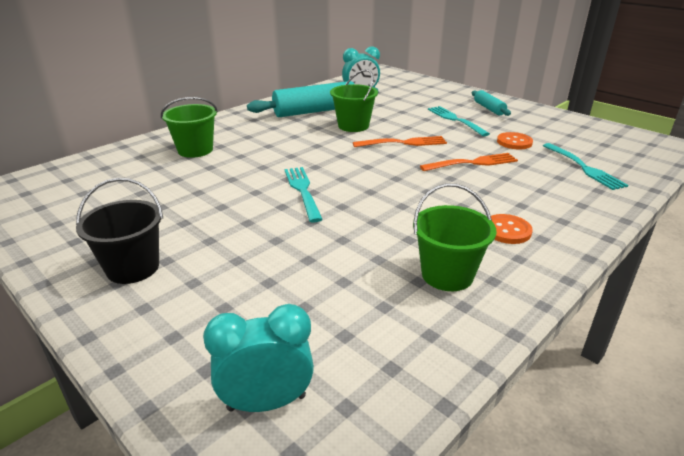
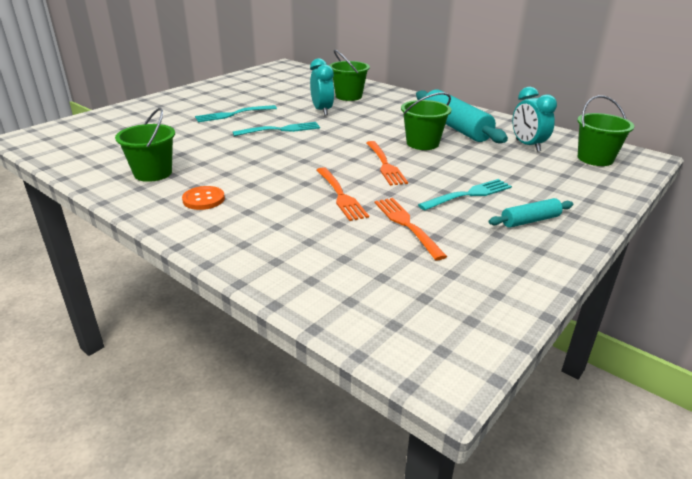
camera: 85 degrees right, 0 degrees up
black bucket [76,178,163,284] -> none
turquoise clock [203,304,314,412] -> turquoise clock moved to [310,58,334,116]
orange button [497,132,533,150] -> orange fork [375,198,447,260]
turquoise fork [543,143,628,190] -> turquoise fork moved to [195,105,277,122]
none -> green bucket [577,95,634,166]

